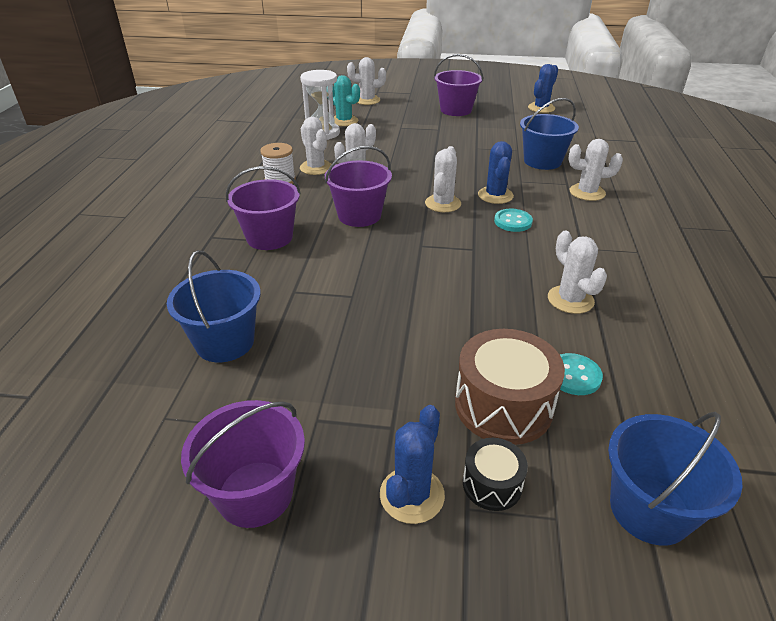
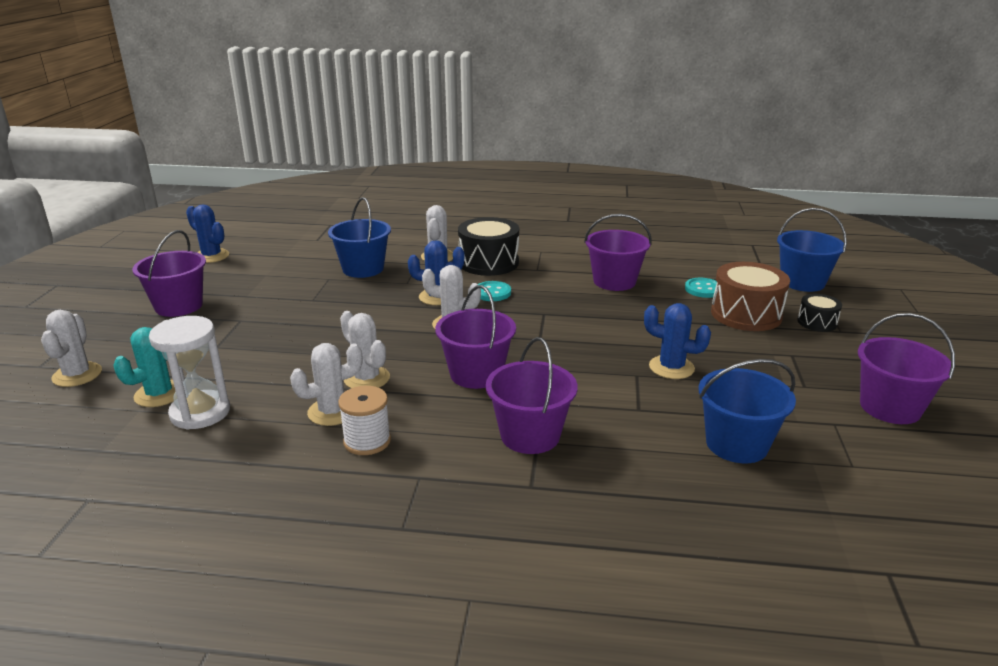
camera: 90 degrees left, 10 degrees down
blue cactus [380,405,445,524] -> blue cactus moved to [644,303,711,379]
white cactus [548,231,607,314] -> purple bucket [584,214,652,291]
none -> black drum [458,217,519,276]

